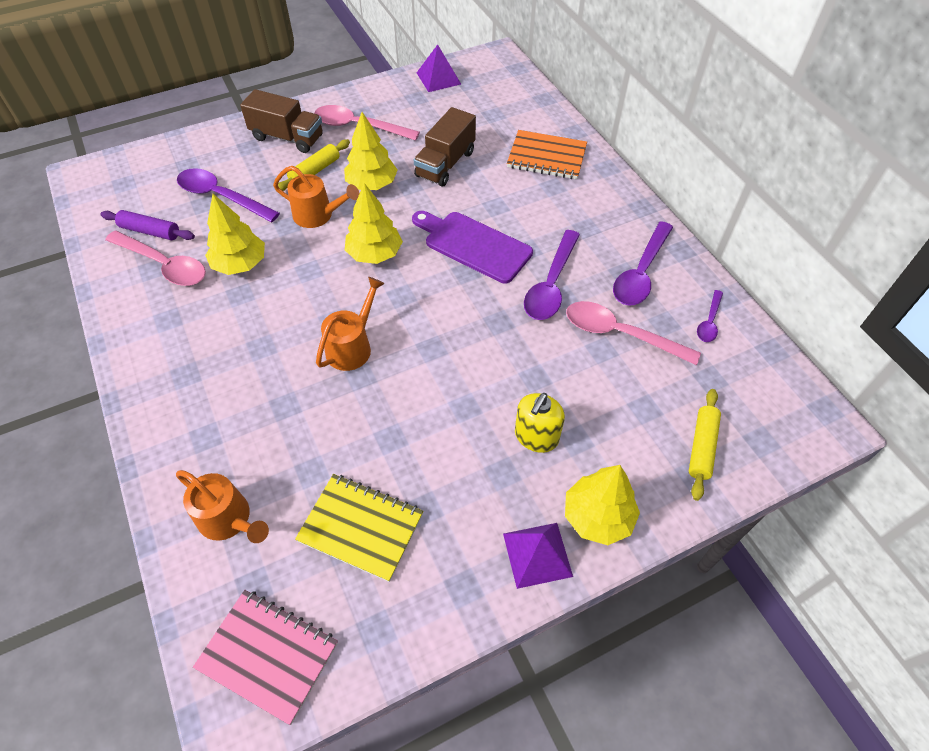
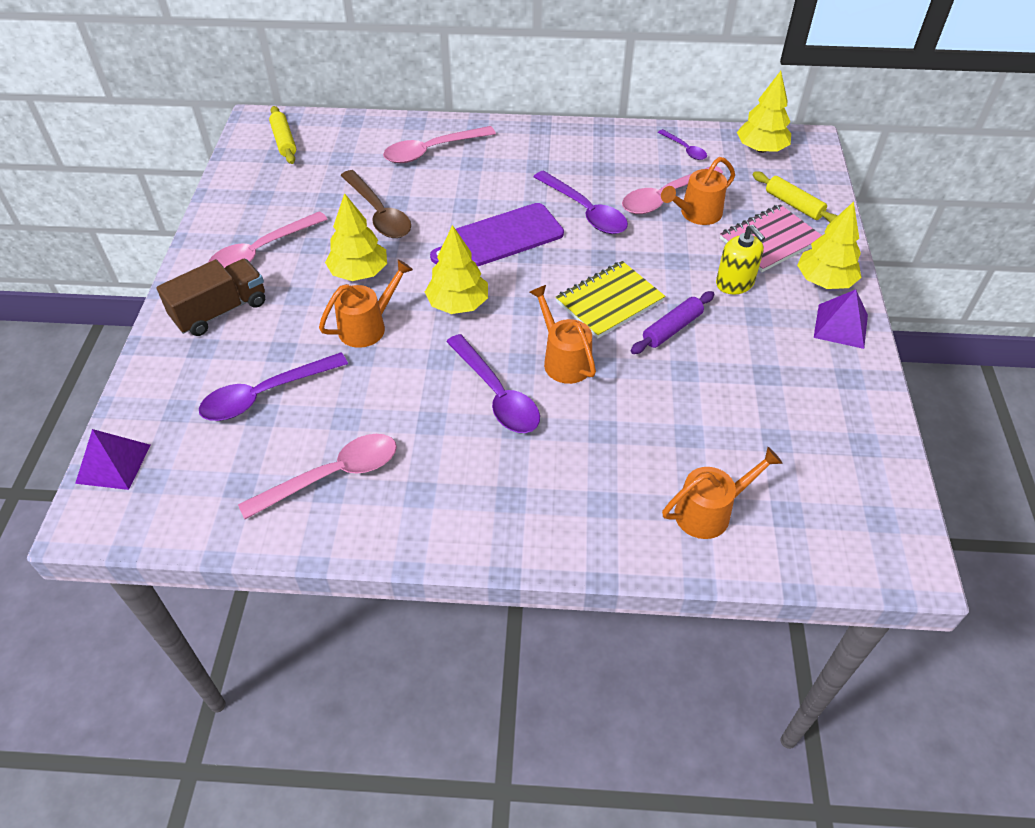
camera: 60 degrees left, 5 degrees down
purple rolling pin [101,210,195,240] -> purple rolling pin moved to [631,291,714,354]
pink notebook [193,590,338,725] -> pink notebook moved to [720,204,822,272]
yellow tree [205,194,265,275] -> yellow tree moved to [737,71,791,153]
yellow rolling pin [278,139,350,191] -> yellow rolling pin moved to [269,106,296,164]
yellow notebook [295,474,423,582] -> yellow notebook moved to [556,261,665,339]
brown truck [414,107,476,186] -> brown spoon [341,170,411,238]
purple pyramid [417,44,461,92] -> purple pyramid moved to [75,429,150,490]
orange notebook [507,130,587,179] -> pink spoon [383,126,496,163]
purple spoon [613,221,673,306] -> purple spoon moved to [446,334,540,433]
none -> orange watering can [661,157,735,225]

